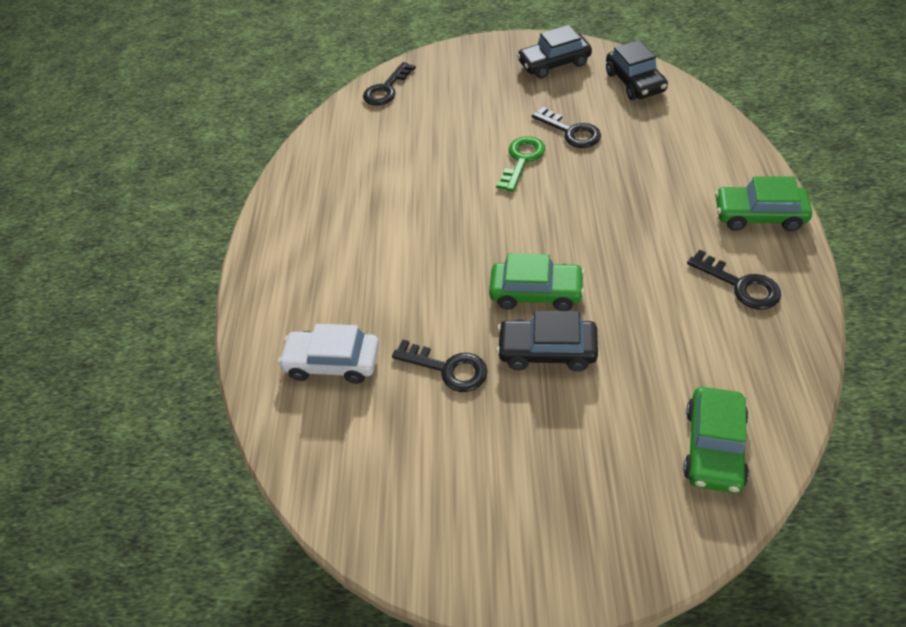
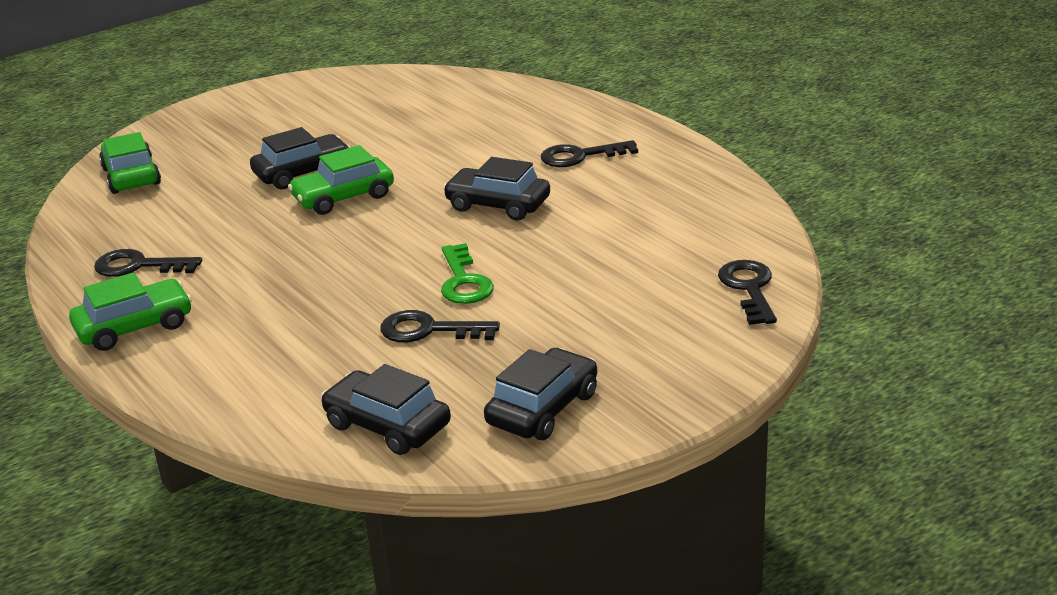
camera: 140 degrees right, 20 degrees down
white car [278,324,379,384] -> none
black key [392,340,487,392] -> black key moved to [541,140,638,167]
none -> black car [443,157,550,220]

